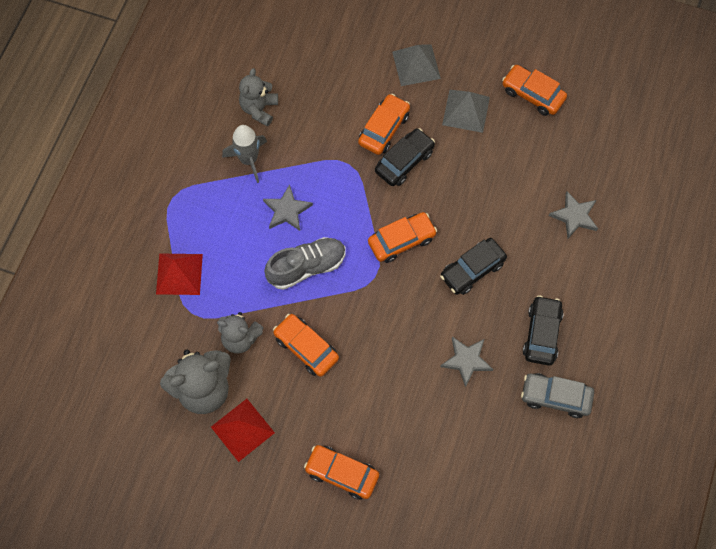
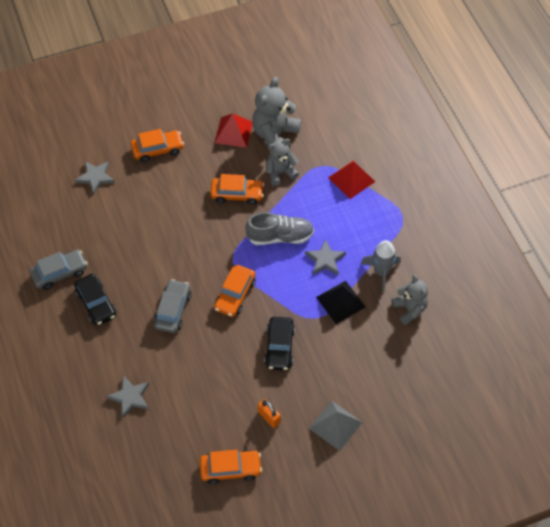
camera: 140 degrees right, 10 degrees down
grey shoe [264,237,346,290] -> grey shoe turned 120 degrees counterclockwise [245,212,314,245]
orange car [358,94,410,155] -> none
black car [440,238,507,295] -> grey car [154,279,191,333]
grey star [440,336,493,387] -> grey star moved to [75,161,115,194]
grey pyramid [442,90,490,133] -> orange padlock [258,399,281,428]
none -> black pyramid [316,281,366,324]

